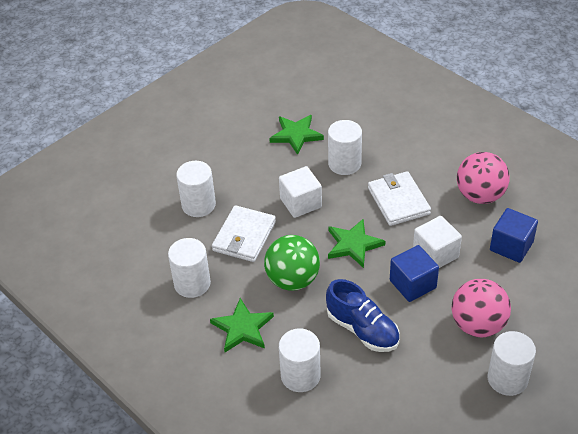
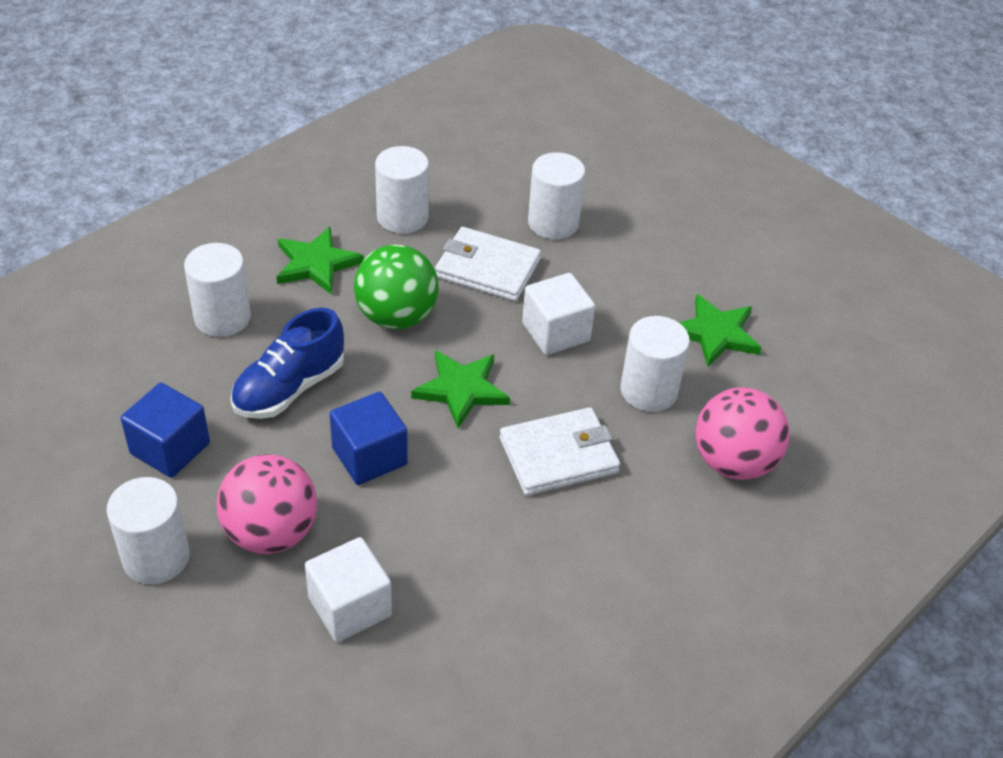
camera: 85 degrees right, 0 degrees up
white cube [413,216,462,268] -> white cube moved to [305,537,392,642]
pink ball [457,152,510,204] -> pink ball moved to [696,387,789,480]
blue cube [490,208,538,263] -> blue cube moved to [121,383,210,478]

